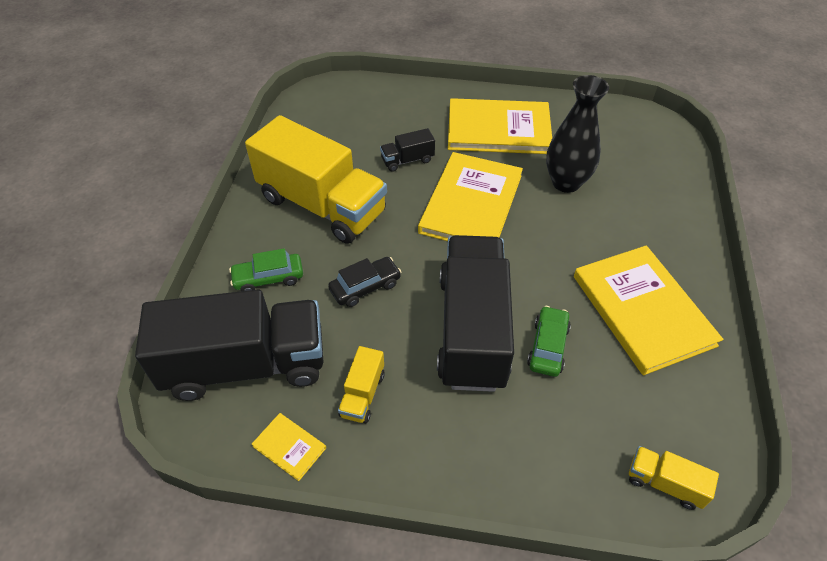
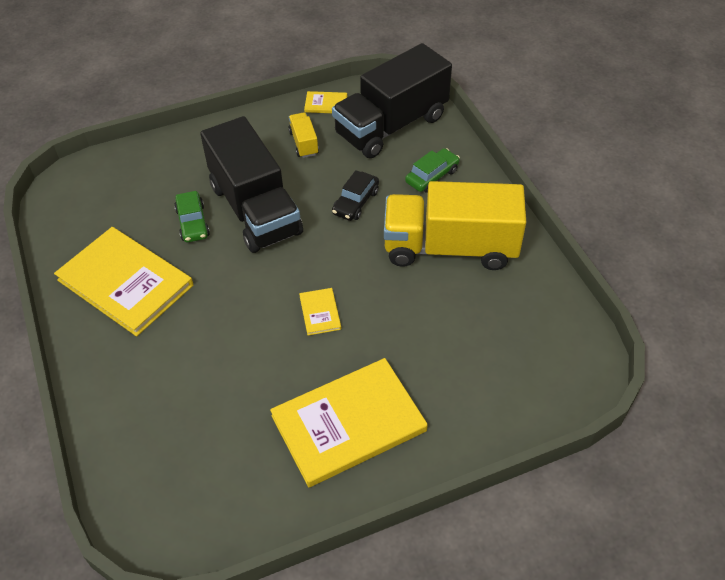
camera: 150 degrees right, 0 degrees up
black truck [380,128,435,172] -> none
yellow book [418,152,523,241] -> yellow book [299,288,341,335], size x0.42
black vase [546,75,609,193] -> none
yellow truck [629,446,719,510] -> none

